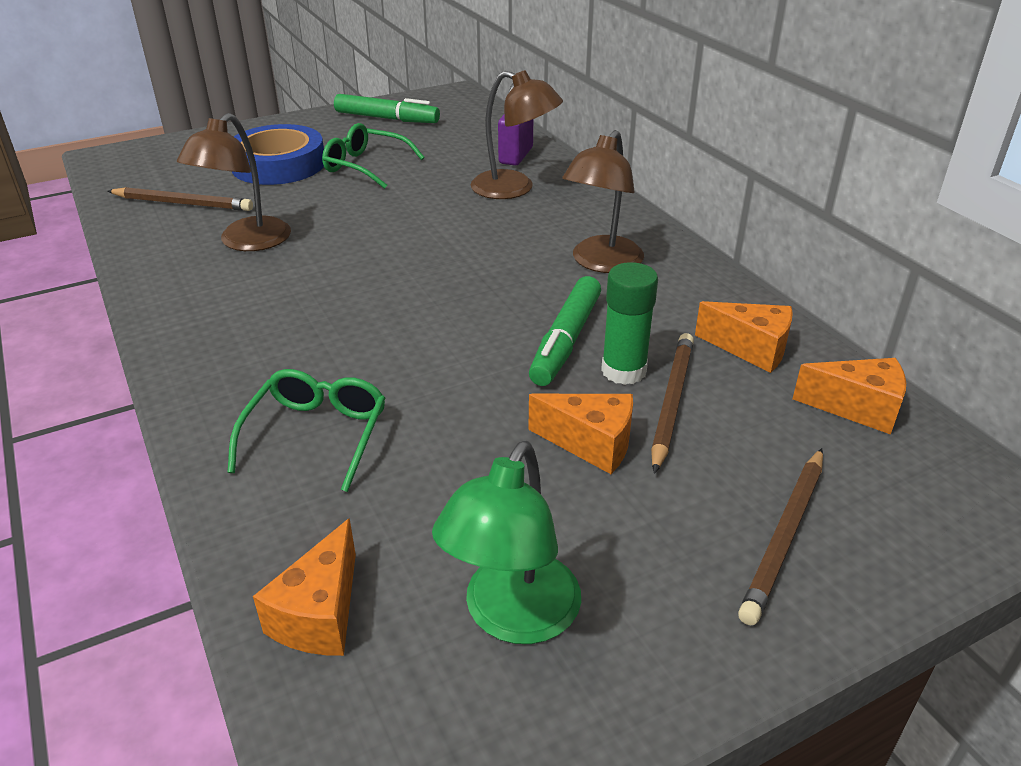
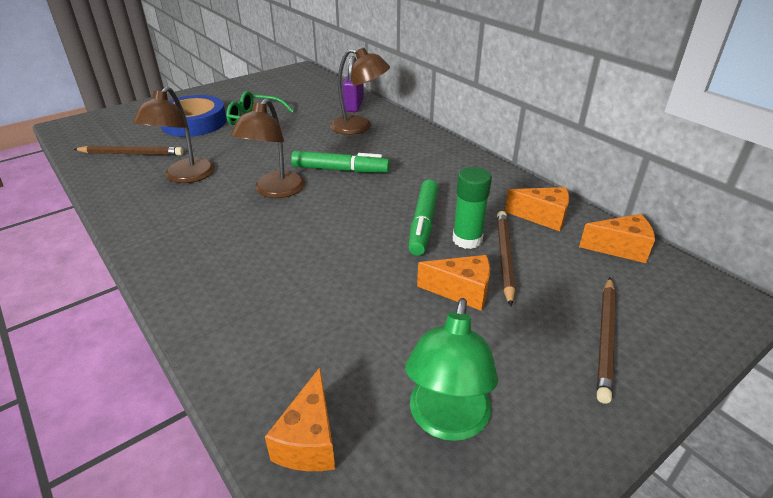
camera: 10 degrees left, 0 degrees up
green glasses [227,369,386,492] -> none
green marker [334,94,440,123] -> green marker moved to [291,151,390,173]
brown lamp [562,130,644,273] -> brown lamp moved to [231,98,305,198]

